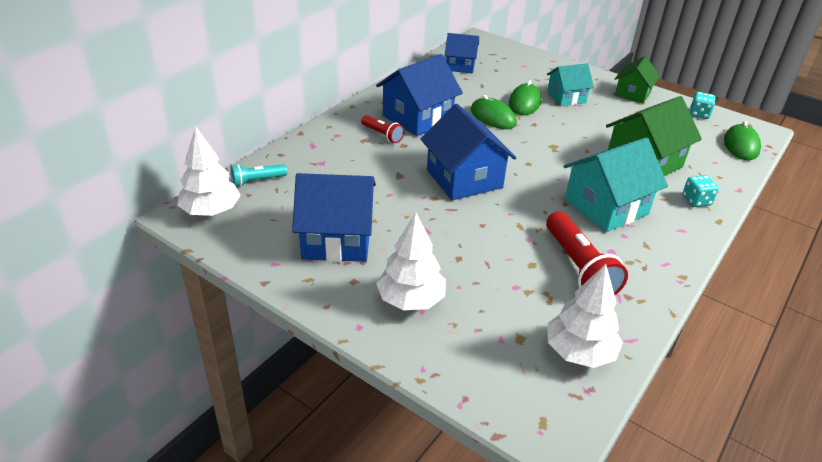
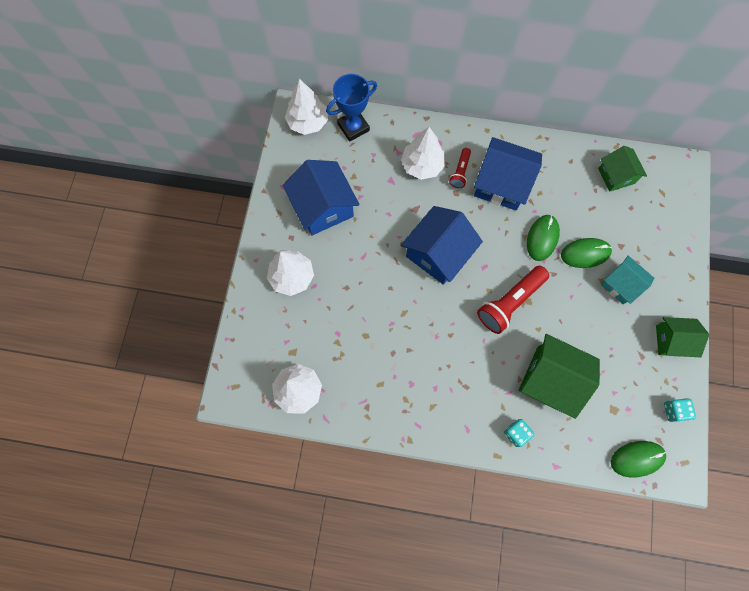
camera: 65 degrees right, 35 degrees up
turquoise flashlight [230,164,287,187] -> blue trophy [326,74,377,142]
blue house [445,33,479,73] -> green house [598,146,647,192]
red flashlight [546,211,628,295] -> red flashlight moved to [477,266,549,334]
turquoise house [563,138,668,232] -> none
none -> white tree [401,127,445,180]

